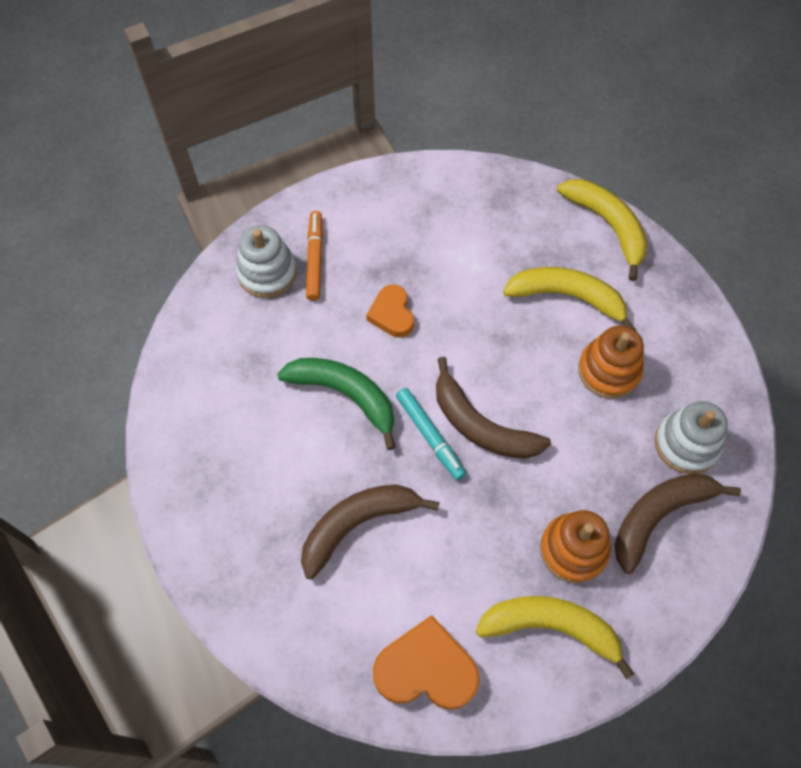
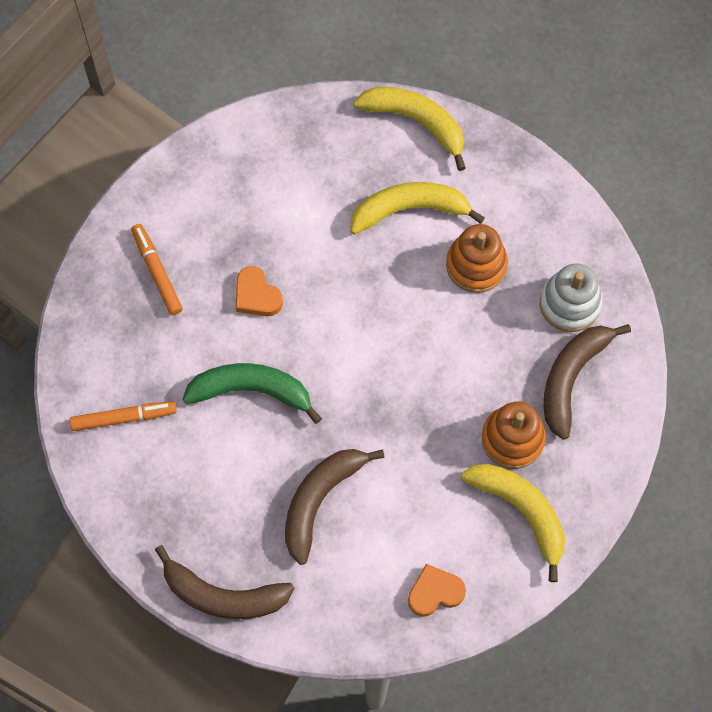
camera: 25 degrees left, 5 degrees up
white stacking toy [236,225,297,298] -> none
orange heart [373,615,480,710] -> orange heart [408,564,466,617], size x0.62
turquoise marker [396,388,466,480] -> none
brown banana [436,357,551,459] -> brown banana moved to [155,545,295,619]
yellow banana [475,596,634,680] -> yellow banana turned 60 degrees clockwise [461,464,565,582]
none -> orange marker [70,401,176,431]

